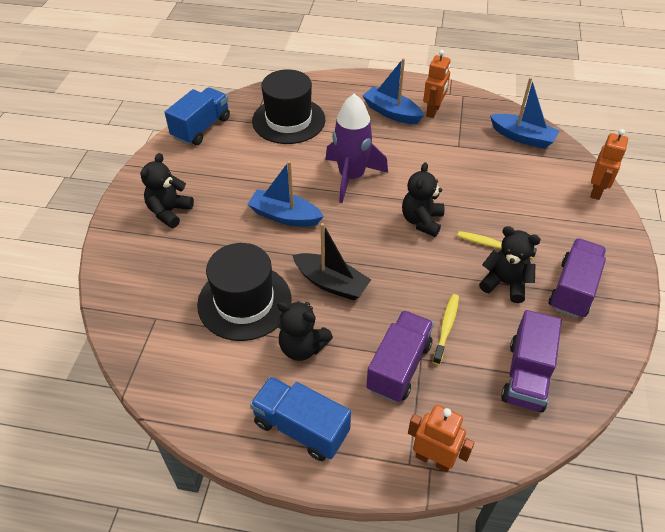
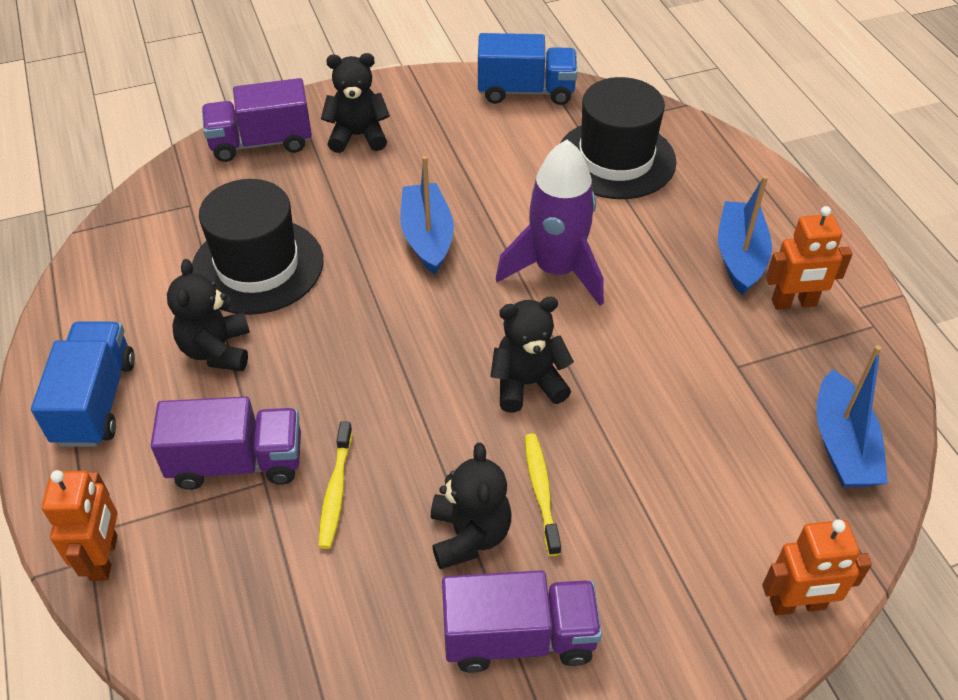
camera: 60 degrees right, 0 degrees up
black boat [292,223,371,300] -> none
yellow toothbrush [433,294,459,365] -> yellow toothbrush turned 105 degrees clockwise [318,421,353,549]
purple truck [501,310,562,412] -> purple truck moved to [202,78,312,162]

